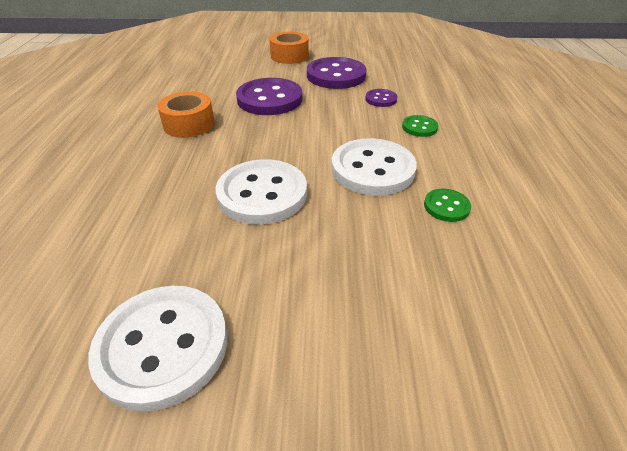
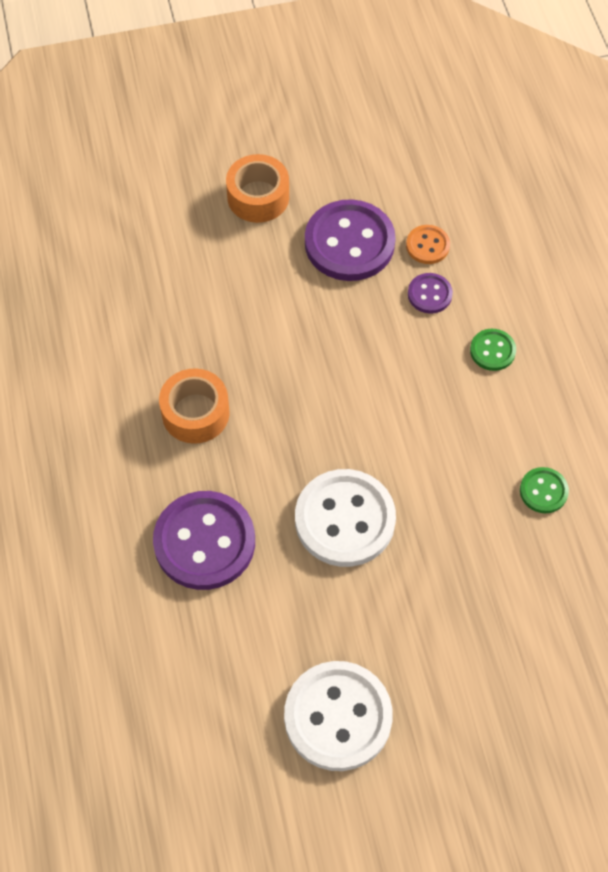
camera: 15 degrees left, 20 degrees up
purple button [236,78,302,115] -> purple button moved to [153,491,255,590]
white button [331,138,417,196] -> none
none -> orange button [406,225,450,264]

